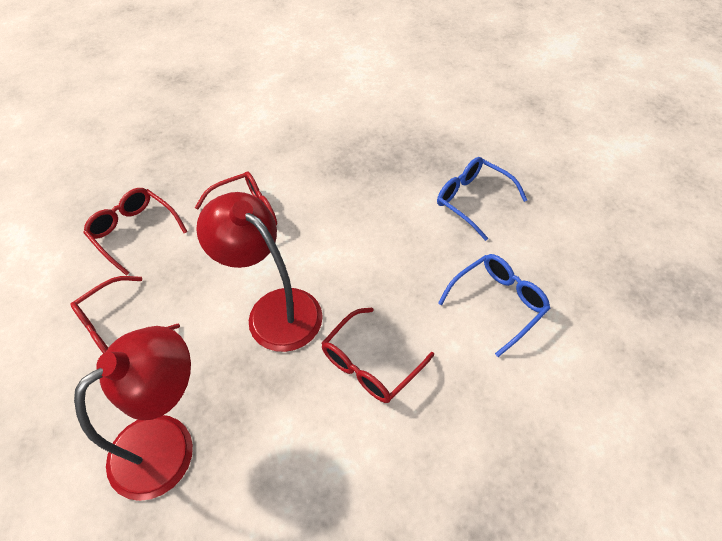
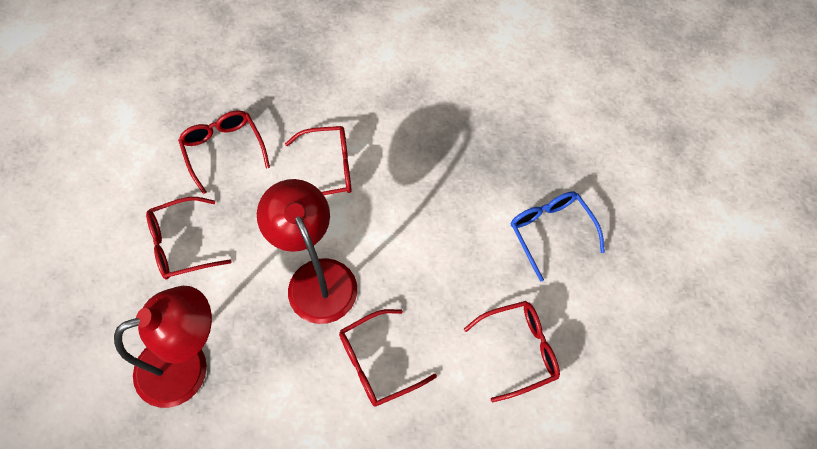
camera: 20 degrees right, 10 degrees up
blue glasses [438,254,550,357] -> red glasses [464,301,560,403]

